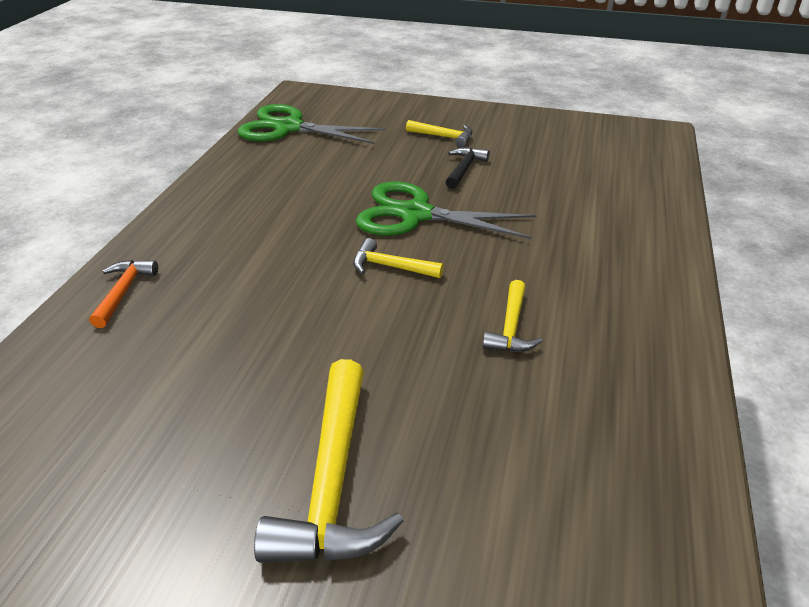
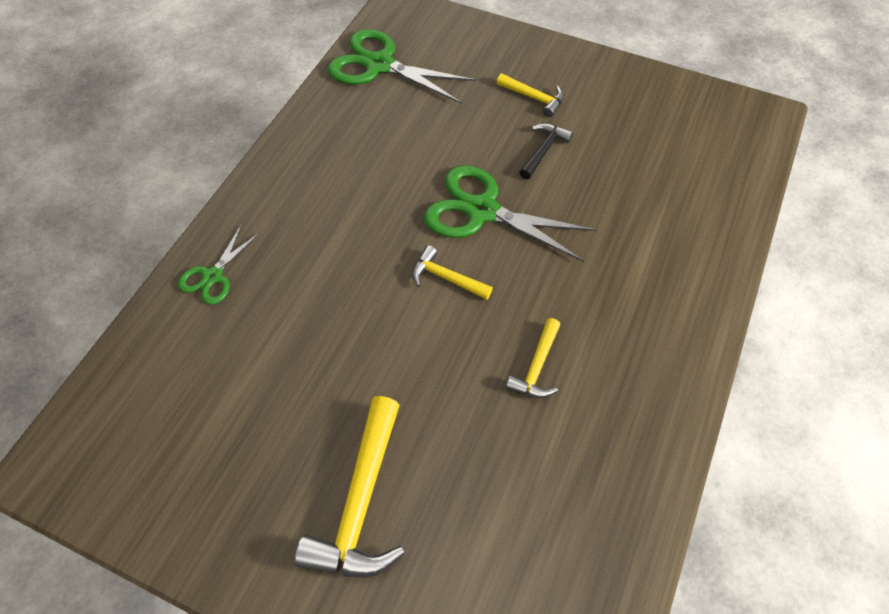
camera: 10 degrees right, 20 degrees up
orange hammer [89,260,158,328] -> green scissors [178,226,260,305]

